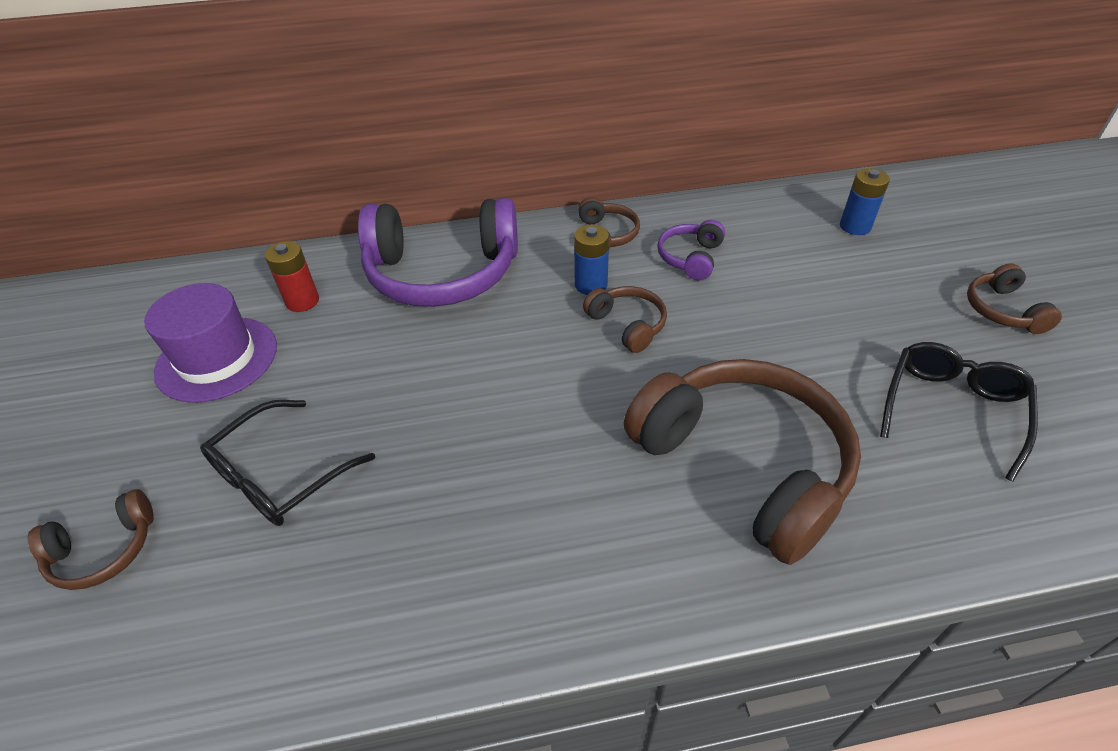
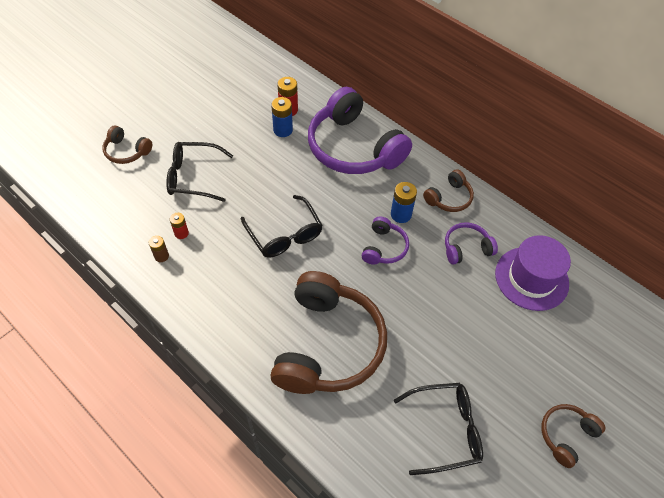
camera: 50 degrees right, 10 degrees up
purple hat [144,283,277,403] -> purple hat moved to [495,235,571,311]
brown headphones [583,286,667,353] -> purple headphones [362,217,409,265]
blue battery [840,168,890,235] -> blue battery moved to [271,97,293,137]
none -> brown battery [149,236,169,262]
none -> red battery [170,213,189,239]
none -> black glasses [241,195,323,258]

